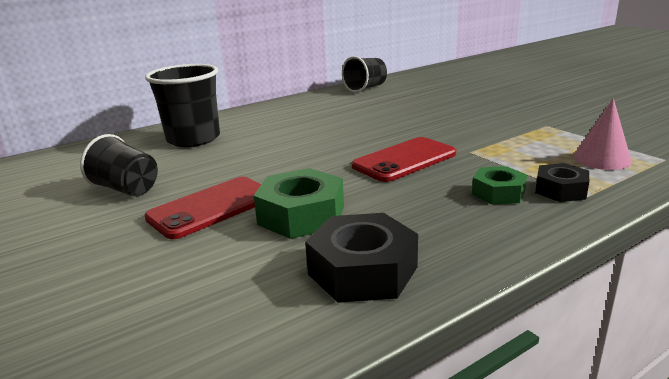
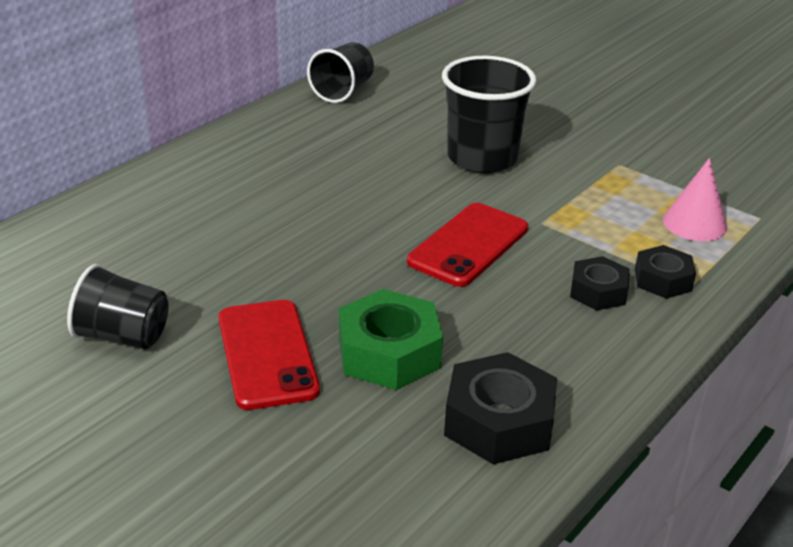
camera: 20 degrees left, 10 degrees up
red phone [144,177,261,239] -> red phone turned 45 degrees counterclockwise [218,300,320,410]
black cup [145,64,220,147] -> black cup moved to [442,56,536,173]
green nut [472,166,527,205] -> black nut [570,256,630,310]

